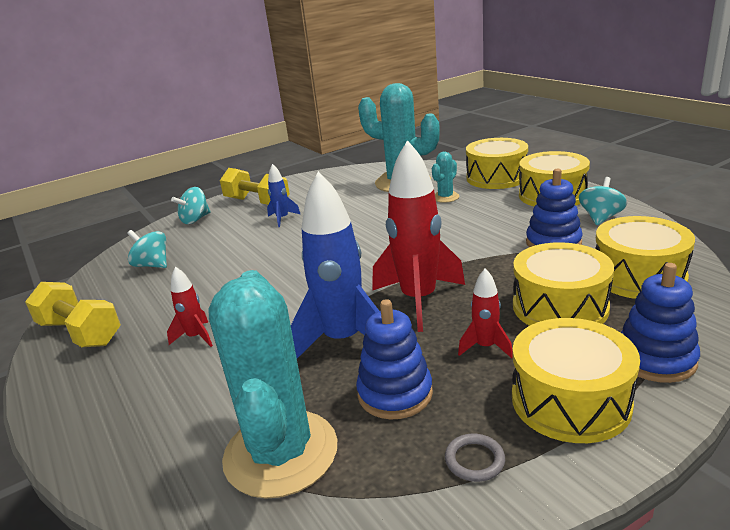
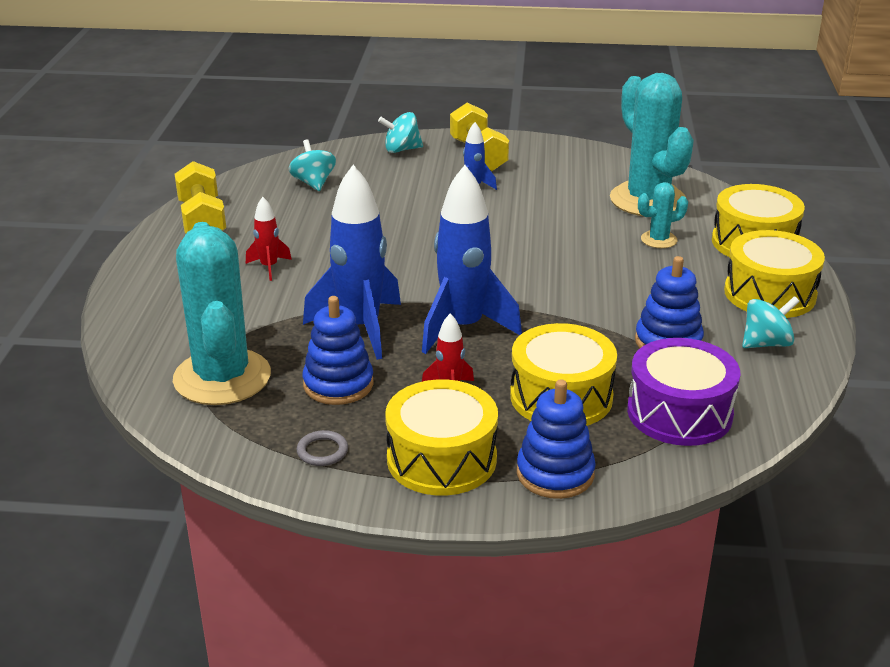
camera: 35 degrees right, 5 degrees up
turquoise cactus [208,270,337,499] -> turquoise cactus turned 45 degrees counterclockwise [173,222,271,405]
red rocket [372,140,465,332] -> blue rocket [422,165,522,354]
yellow drum [595,216,695,299] -> purple drum [627,338,740,446]

